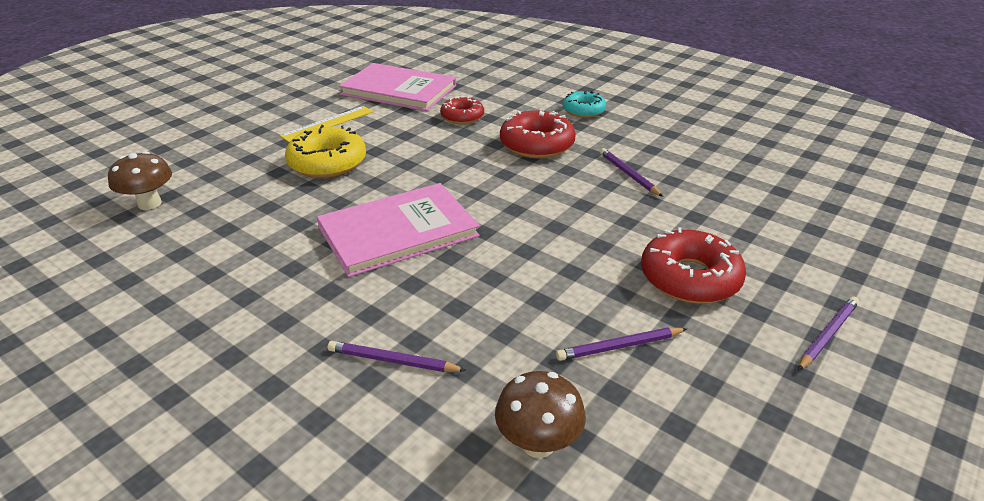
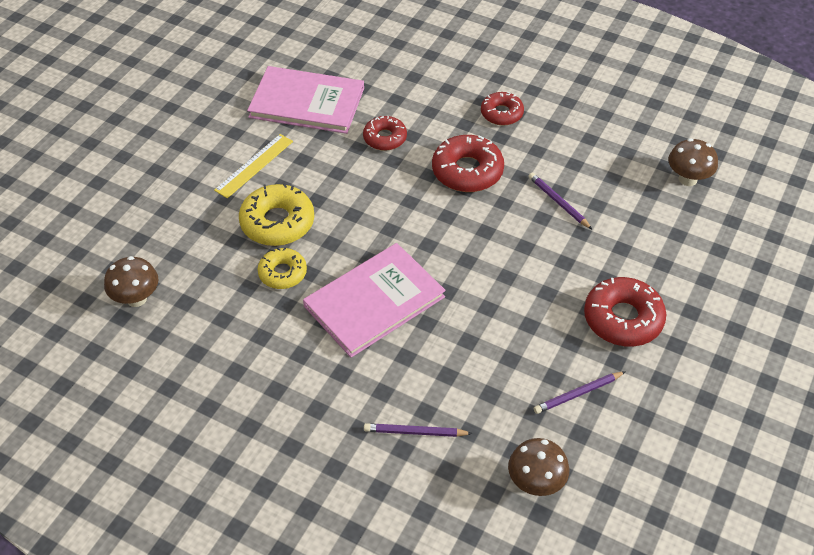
camera: 10 degrees left, 15 degrees up
turquoise donut [563,91,606,118] -> red donut [481,92,524,126]
purple pencil [798,296,859,370] -> none
none -> yellow donut [257,248,307,289]
none -> brown mushroom [668,138,718,186]

